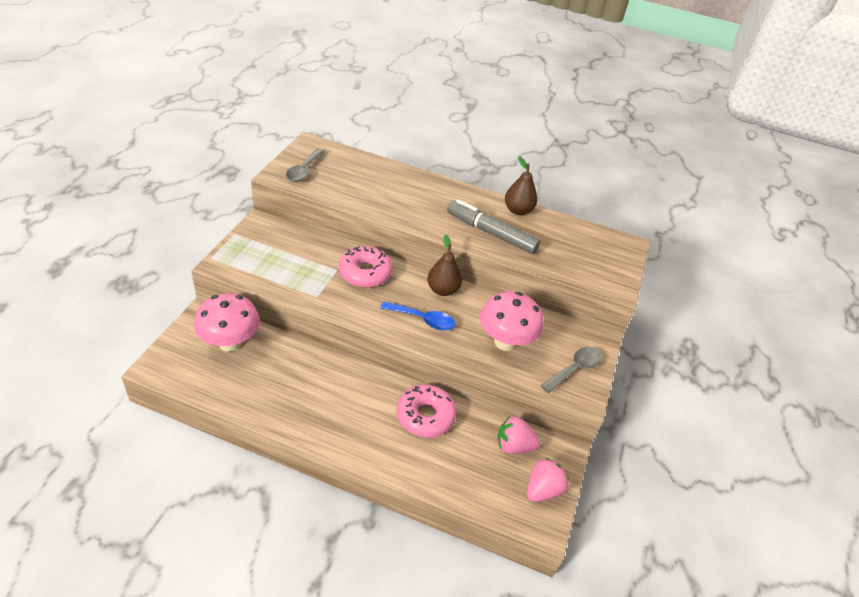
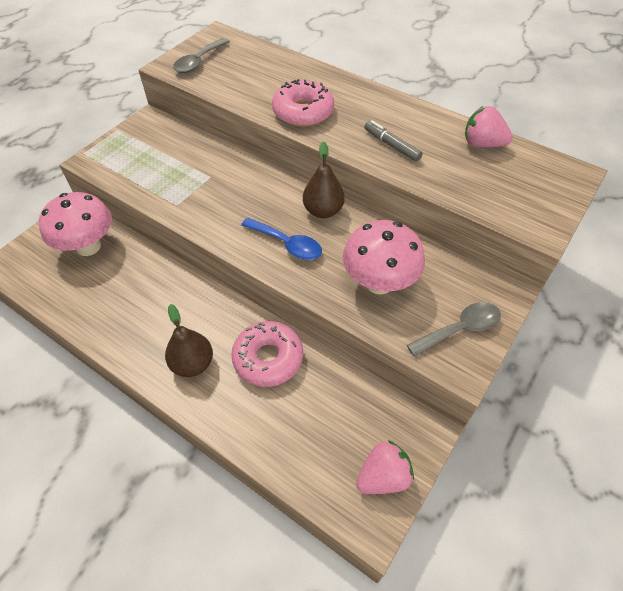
camera: 20 degrees right, 10 degrees up
pink donut [339,246,393,288] -> pink donut moved to [272,79,334,127]
grey marker [447,200,540,254] -> grey marker [364,120,423,162], size x0.56
pink strawberry [497,416,541,454] -> pink strawberry moved to [465,106,513,147]
brown pear [505,156,537,215] -> brown pear moved to [165,304,213,377]

